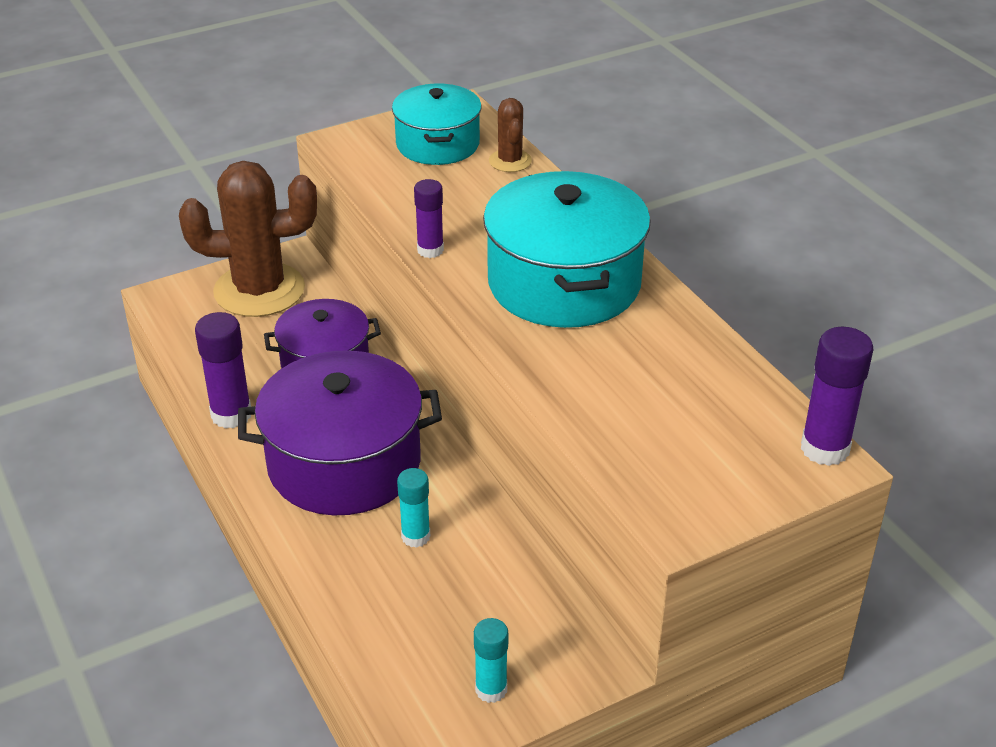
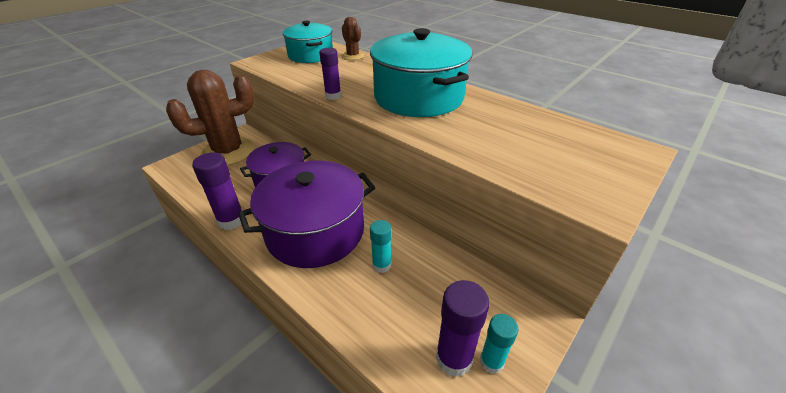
camera: 20 degrees left, 0 degrees up
purple glue stick [801,327,873,466] -> purple glue stick moved to [436,280,490,377]

